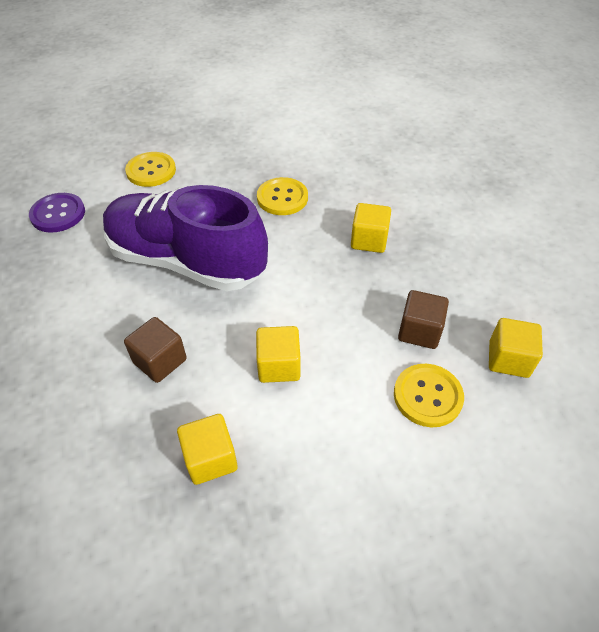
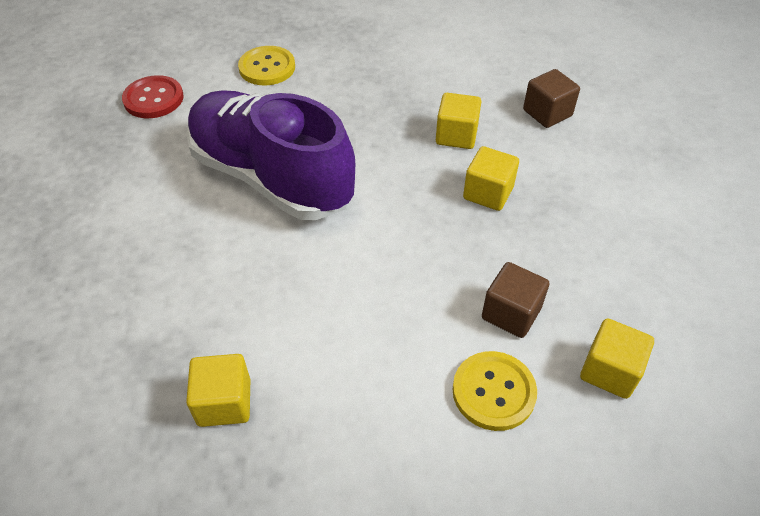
camera: 15 degrees right, 0 degrees up
purple button [29,193,85,233] -> red button [122,75,184,118]
brown cube [124,317,187,383] -> brown cube moved to [523,69,580,128]
yellow cube [256,326,301,383] -> yellow cube moved to [436,93,481,149]
yellow button [257,177,308,215] -> none

